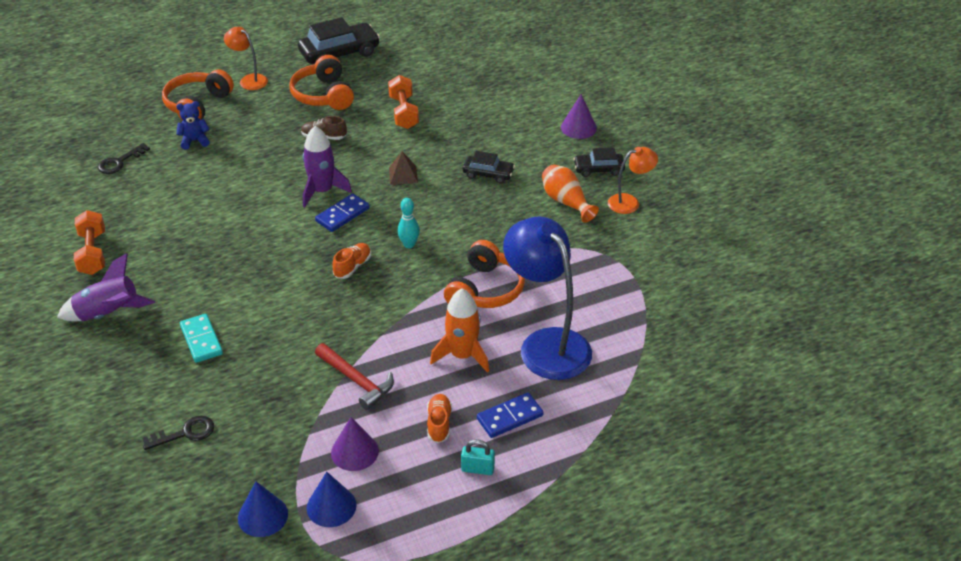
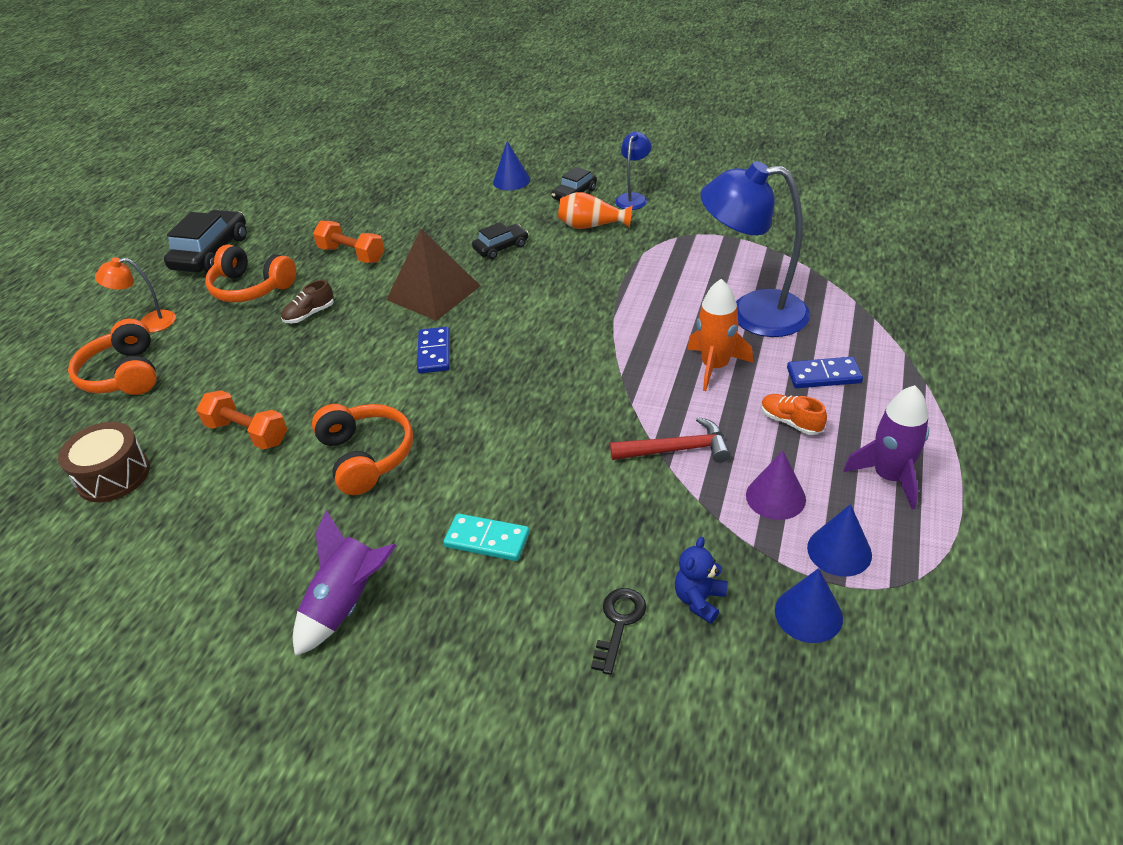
camera: 45 degrees left, 0 degrees up
orange dumbbell [74,210,105,275] -> orange dumbbell moved to [196,390,287,450]
black key [98,143,150,174] -> brown drum [58,422,150,502]
blue teddy bear [176,101,210,150] -> blue teddy bear moved to [675,537,727,624]
purple rocket [303,126,352,207] -> purple rocket moved to [843,385,929,510]
orange shoe [332,243,371,279] -> none
brown pyramid [389,152,418,185] -> brown pyramid [386,229,480,321], size x2.09
turquoise bowling pin [398,198,420,248] -> none
orange headphones [444,240,525,308] -> orange headphones moved to [312,404,413,495]
turquoise padlock [461,439,495,475] -> none
blue domino [477,393,543,438] -> blue domino turned 75 degrees clockwise [787,357,863,388]
purple cone [561,94,597,139] -> blue cone [493,141,530,191]
orange lamp [608,147,658,214] -> blue lamp [615,132,651,210]

